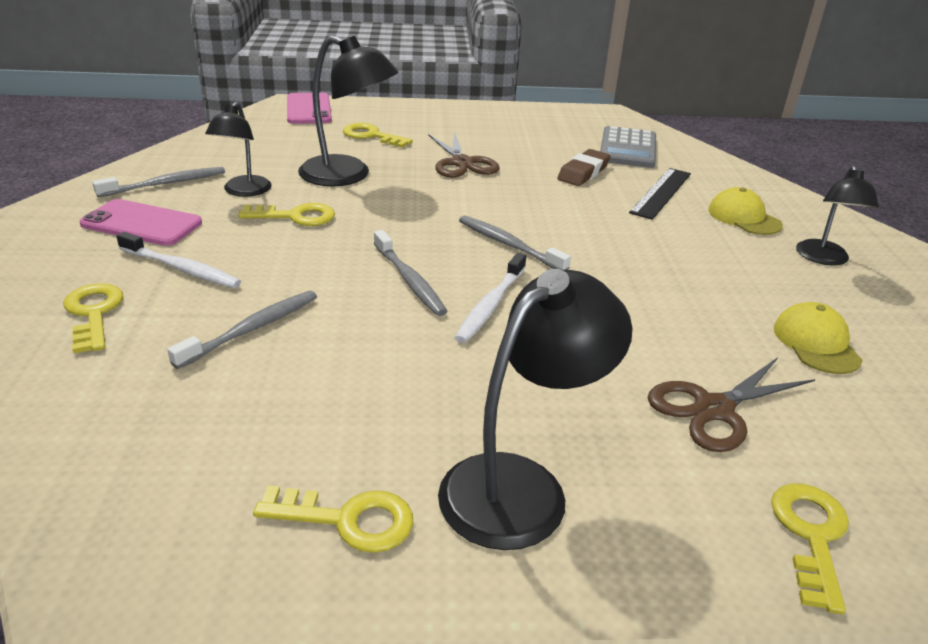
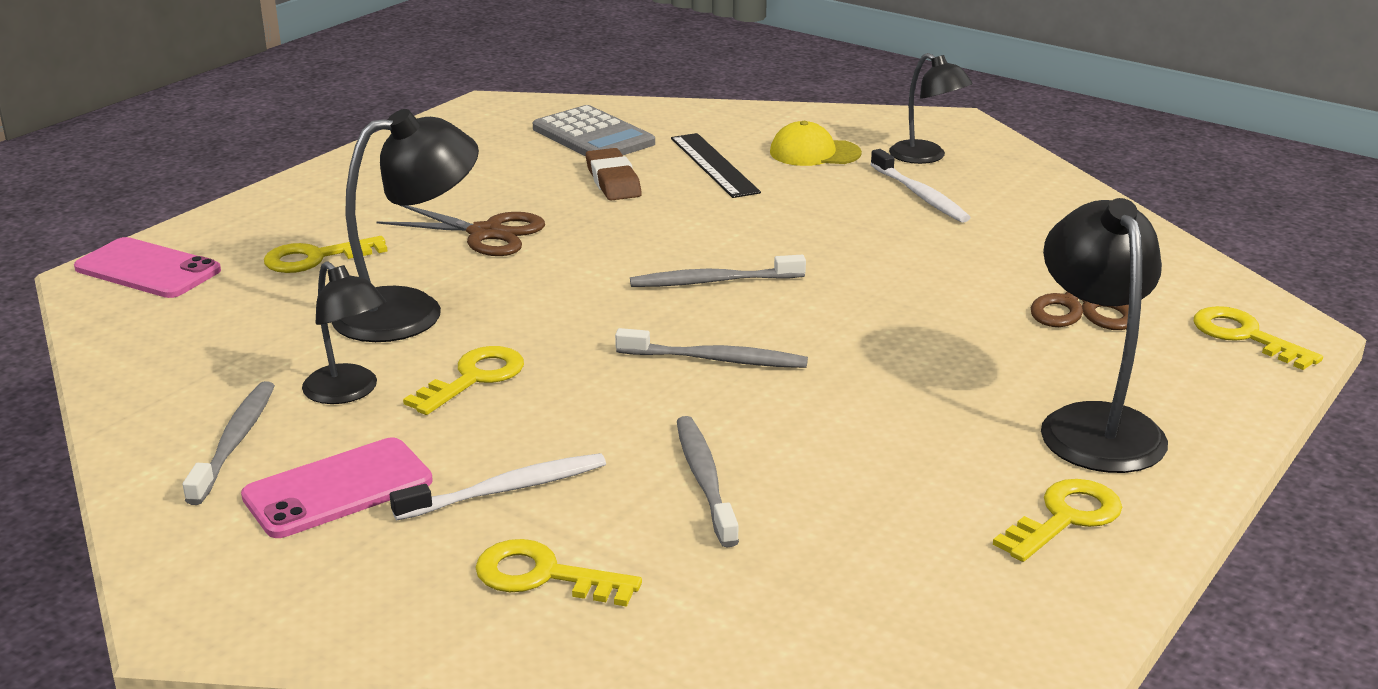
camera: 50 degrees left, 5 degrees down
white toothbrush [454,253,526,343] -> white toothbrush moved to [871,149,971,223]
yellow cap [774,302,862,374] -> none

